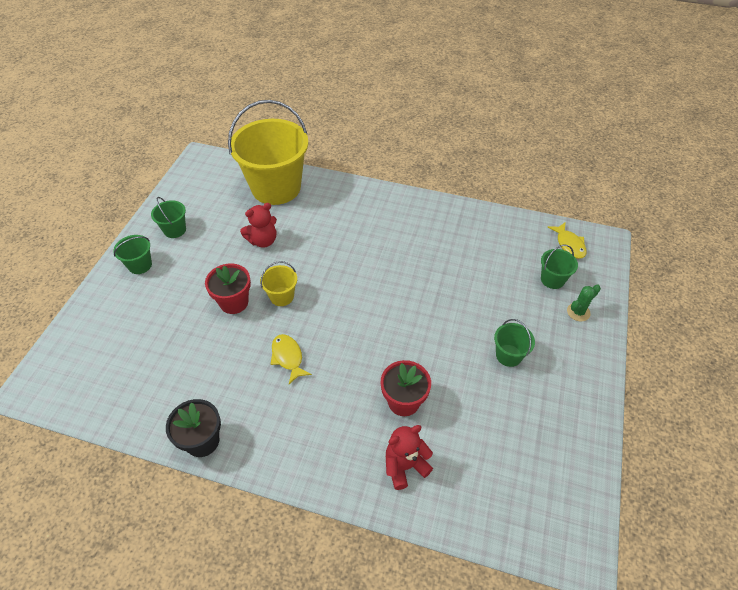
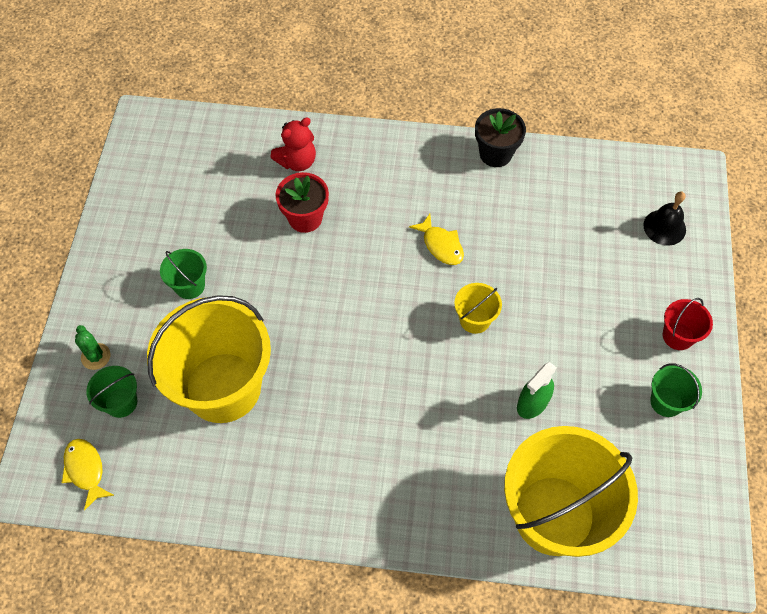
camera: 170 degrees right, 10 degrees up
green bucket [113,235,152,274] -> red bucket [663,298,713,350]
red flower pot [205,263,251,314] -> none
red teddy bear [240,203,277,248] -> green spray bottle [517,362,557,419]
green cactus [567,285,601,321] -> green cactus turned 75 degrees counterclockwise [75,325,110,370]
none -> yellow bucket [147,295,271,423]
none -> black bell [643,191,686,246]

